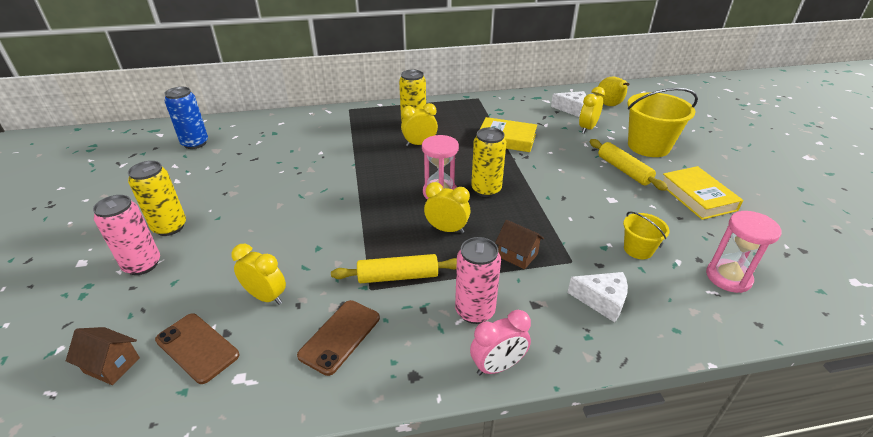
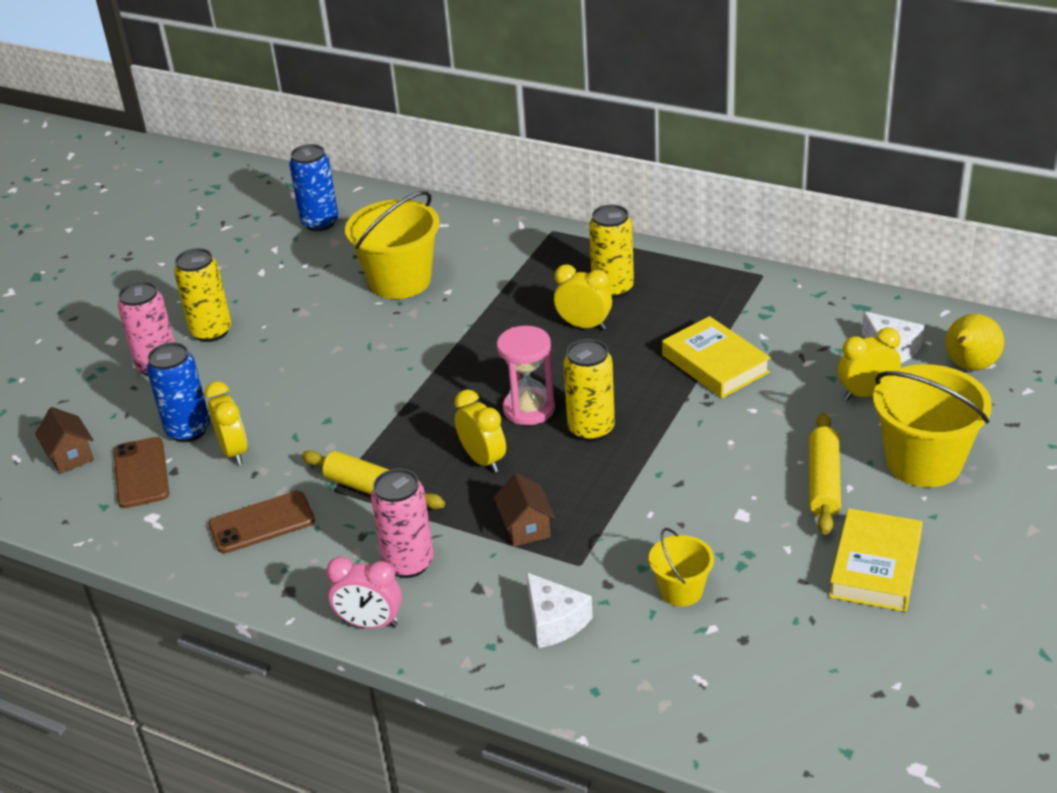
camera: 40 degrees right, 0 degrees up
pink hourglass [706,211,781,293] -> none
none -> blue can [147,342,210,442]
none -> yellow bucket [345,191,440,299]

